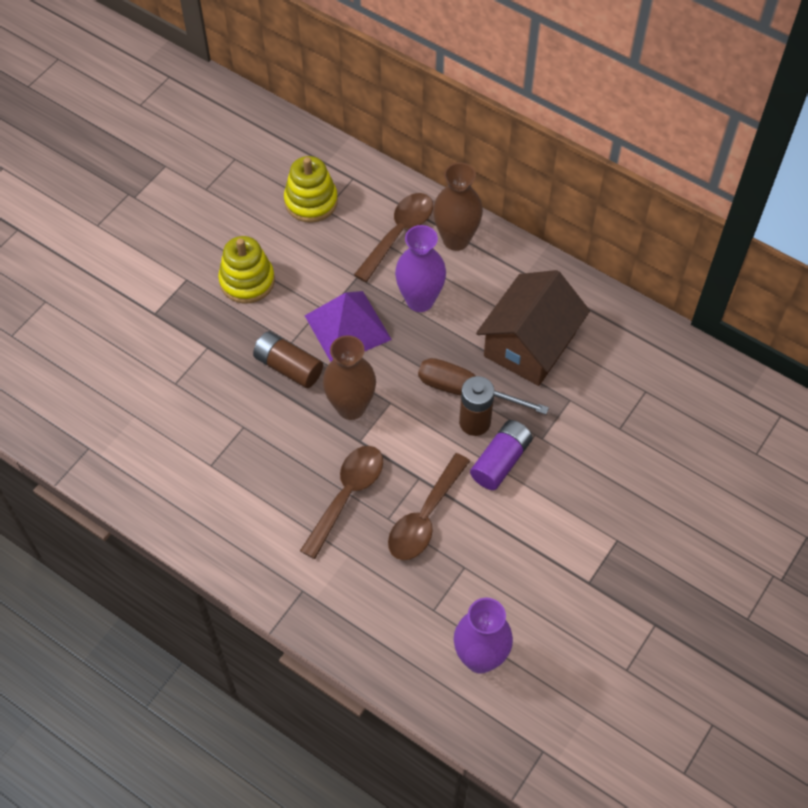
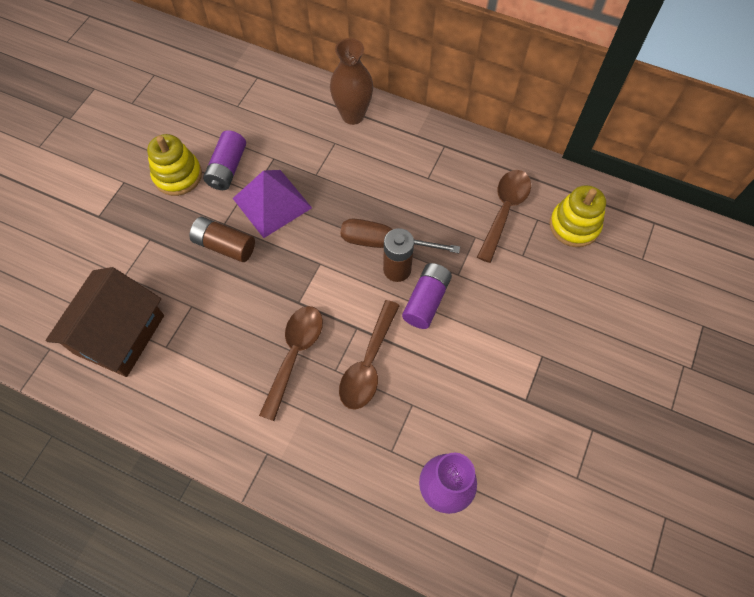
camera: 10 degrees left, 5 degrees up
yellow stacking toy [284,156,338,223] -> yellow stacking toy moved to [549,185,606,247]
brown vase [323,335,376,420] -> none
brown spoon [354,193,433,282] -> brown spoon moved to [477,170,531,263]
purple vase [395,225,446,312] -> none
brown house [476,270,590,386] -> brown house moved to [46,267,164,377]
none -> purple battery [203,130,246,190]

